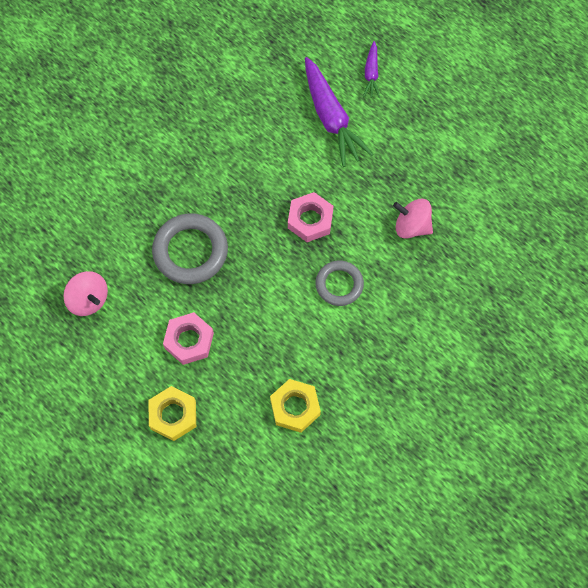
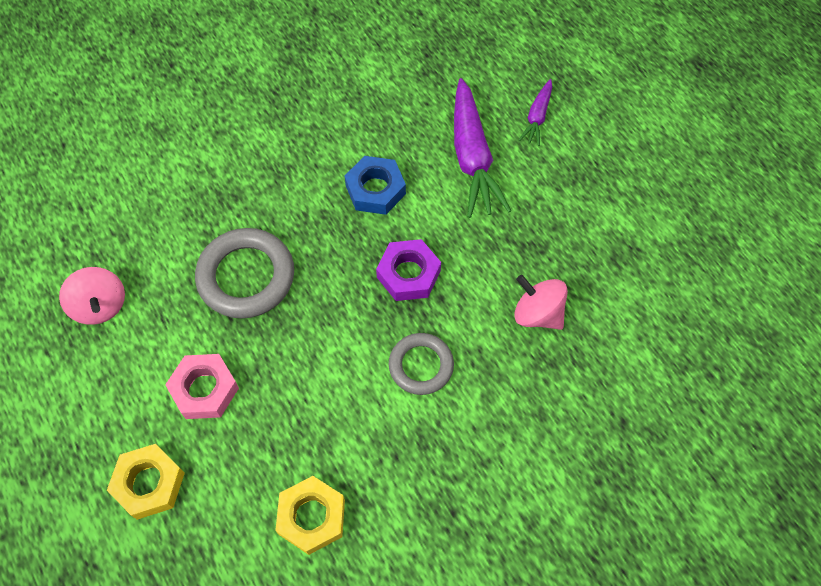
camera: 15 degrees right, 5 degrees down
pink nut [288,192,333,242] -> purple nut [376,239,441,301]
none -> blue nut [345,156,406,215]

